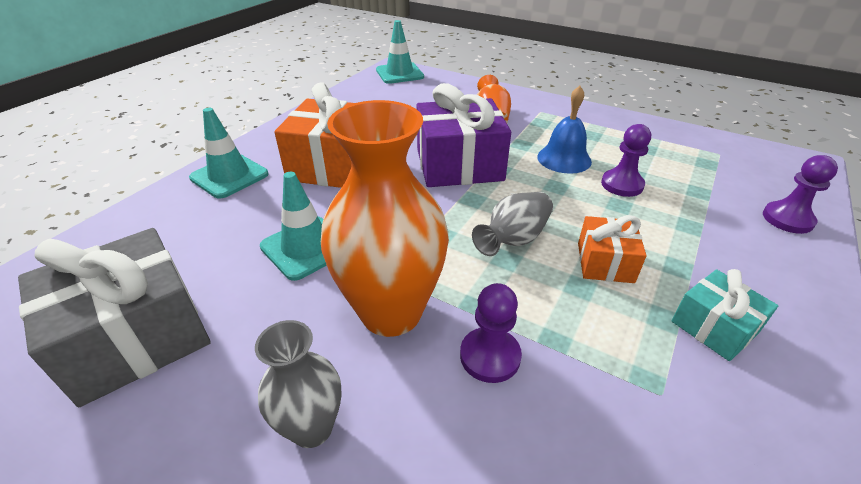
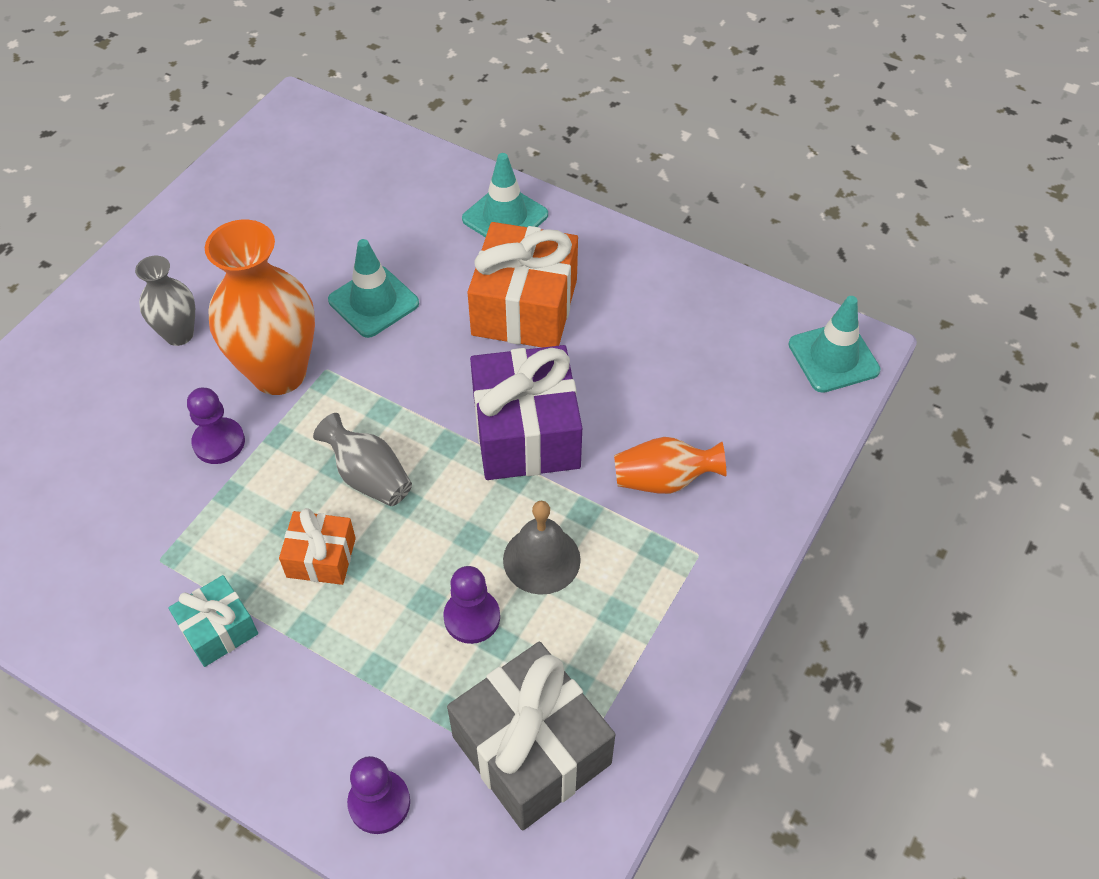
camera: 90 degrees right, 15 degrees up
grey gift [18,228,211,407] -> grey gift moved to [447,642,615,830]
blue bell [537,86,592,174] -> grey bell [503,501,581,595]

